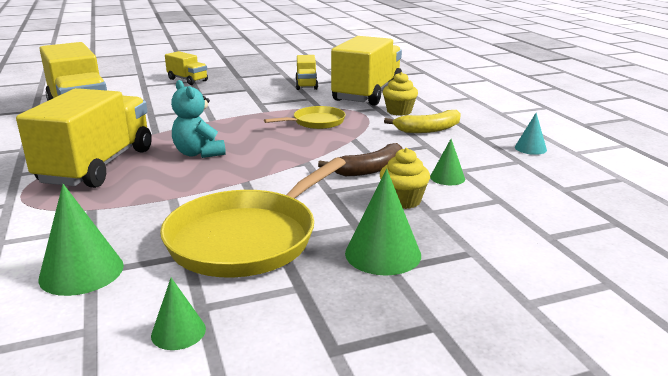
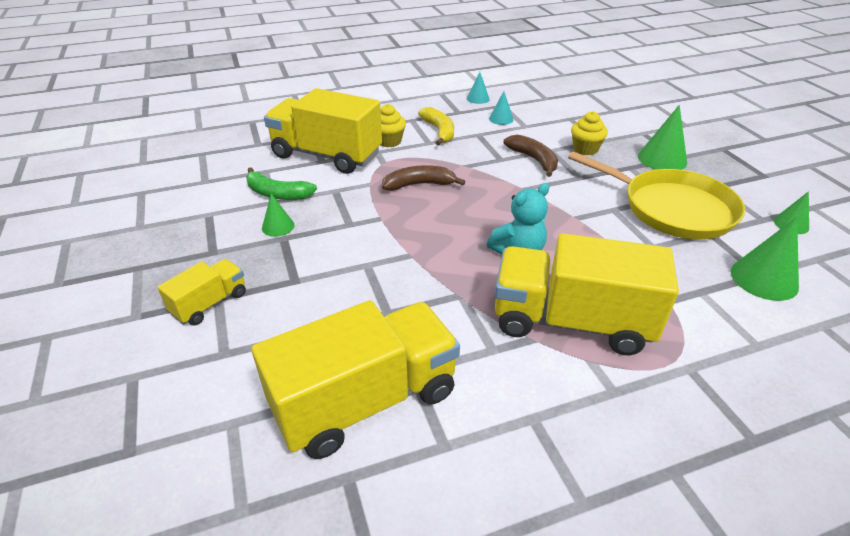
camera: 90 degrees left, 15 degrees up
yellow pan [264,106,346,129] -> brown banana [382,165,465,191]
yellow truck [296,55,318,90] -> green banana [246,167,317,200]
green cone [430,139,465,185] -> green cone moved to [262,194,294,237]
none -> turquoise cone [489,91,513,125]

